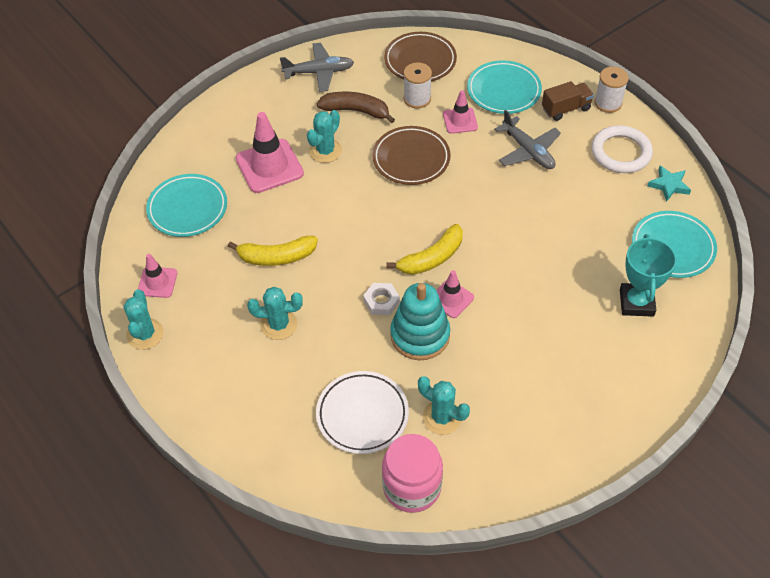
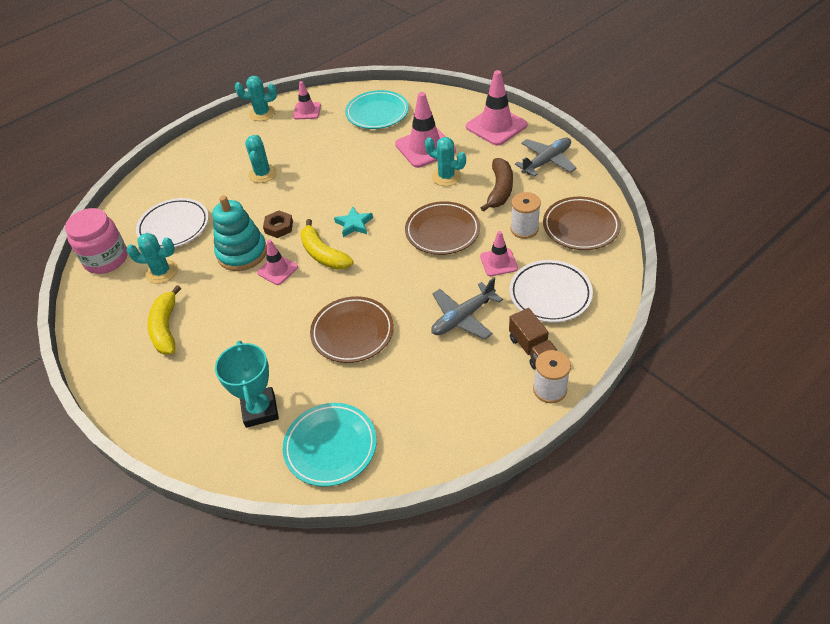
camera: 90 degrees right, 5 degrees down
yellow banana [228,236,318,266] -> yellow banana moved to [148,285,181,355]
grey plane [280,43,354,92] -> grey plane turned 120 degrees counterclockwise [515,138,576,177]
white nut [363,283,400,315] -> brown nut [263,211,293,238]
turquoise cactus [418,376,470,435] -> turquoise cactus turned 60 degrees clockwise [126,233,178,284]
turquoise plate [467,60,542,114] -> white plate [509,260,593,322]
white ring [591,125,653,173] -> none
turquoise trophy [620,234,677,317] -> turquoise trophy turned 75 degrees clockwise [215,341,279,428]
turquoise star [647,165,691,202] -> turquoise star moved to [334,206,373,237]
none -> brown plate [310,296,394,363]
none -> pink traffic cone [466,70,528,146]

